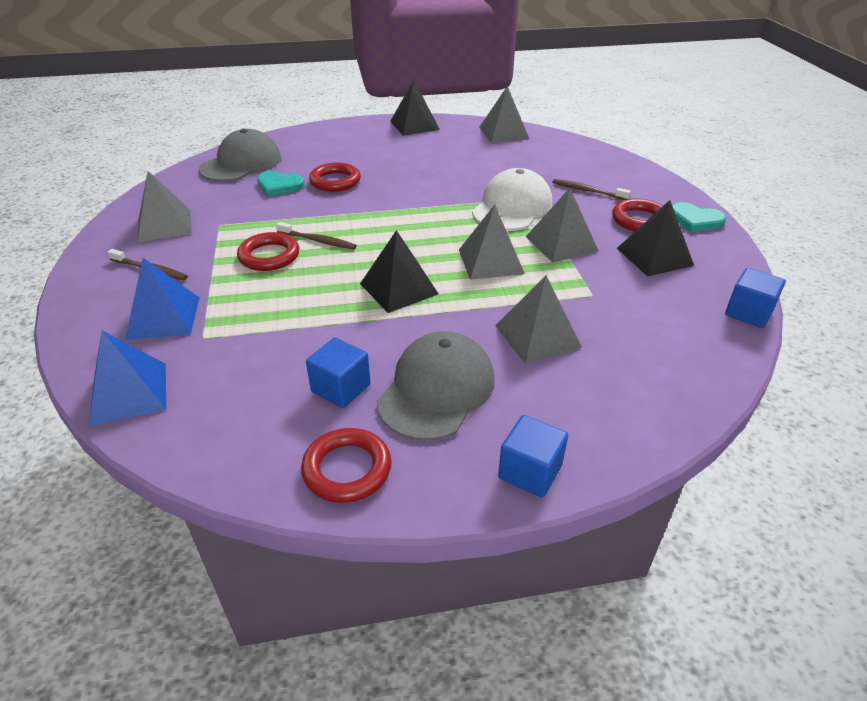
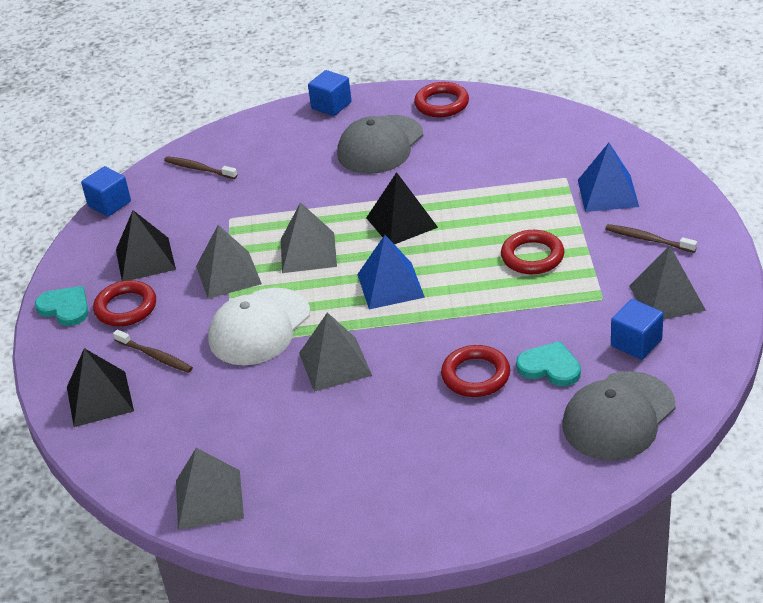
camera: 170 degrees left, 0 degrees up
blue pyramid [89,331,166,426] -> blue pyramid moved to [357,235,425,309]
brown toothbrush [276,222,357,250] -> brown toothbrush moved to [164,156,237,179]
blue cube [306,337,371,408] -> blue cube moved to [611,299,664,360]
black pyramid [390,80,440,136] -> black pyramid moved to [67,348,134,427]
grey pyramid [495,276,582,364] -> grey pyramid moved to [299,312,372,392]

